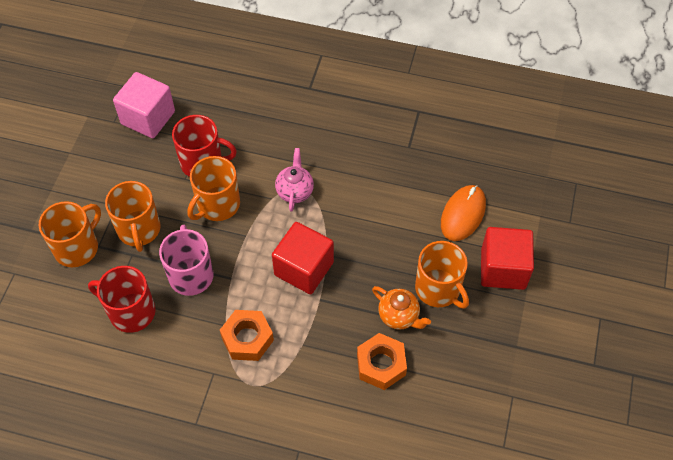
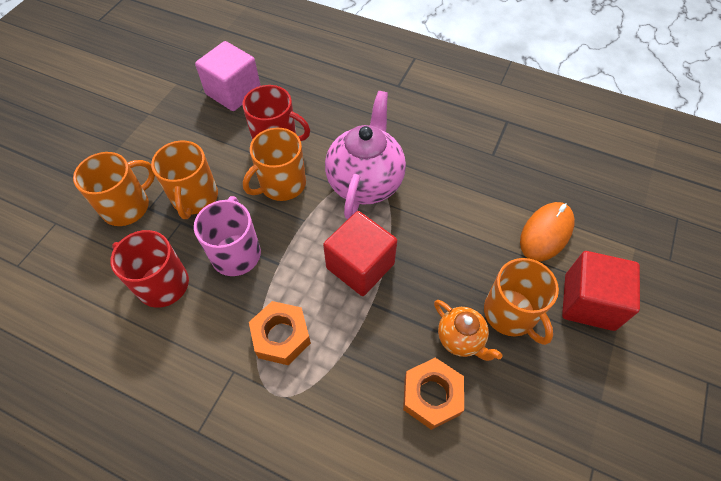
camera: 10 degrees right, 0 degrees up
pink teapot [275,148,314,212] -> pink teapot [325,91,406,220], size x1.88

